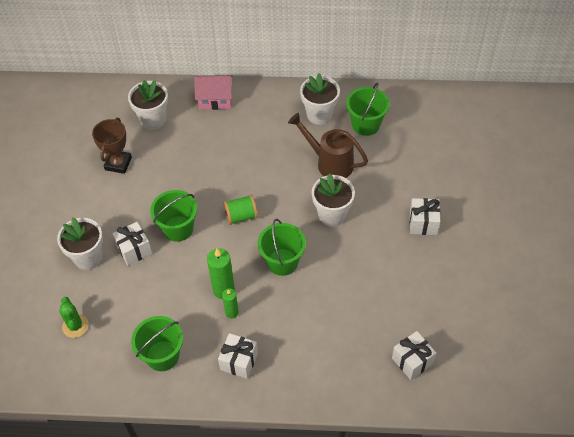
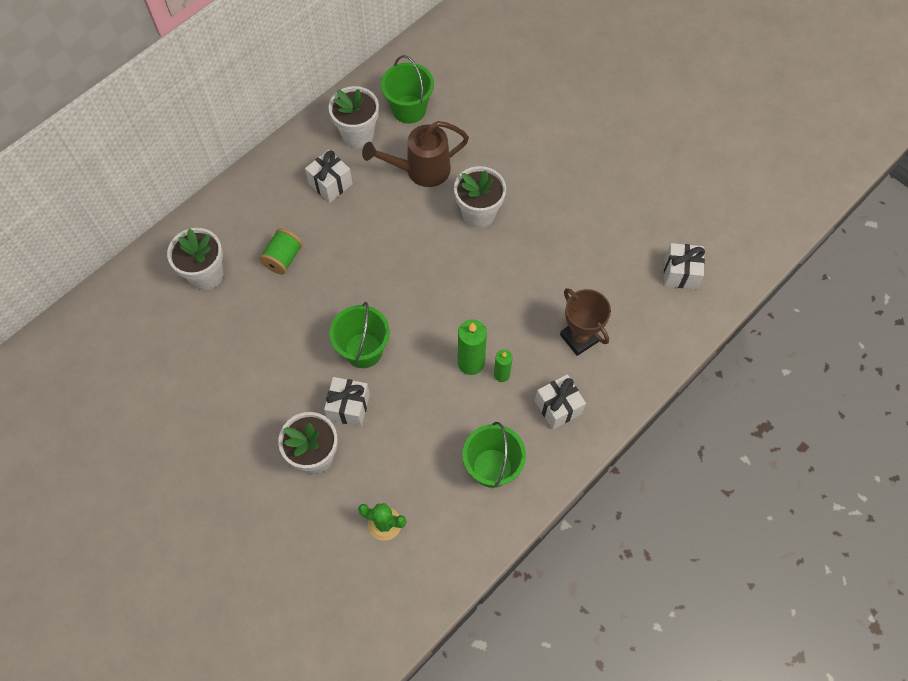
camera: 50 degrees left, 10 degrees up
brown trophy [92,118,132,174] -> brown trophy moved to [560,288,611,356]
pink house [194,75,233,110] -> none
green spool [224,195,258,225] -> green spool moved to [259,228,303,275]
green bucket [258,219,306,276] -> none
white gift [410,198,440,235] -> white gift moved to [305,150,353,203]

